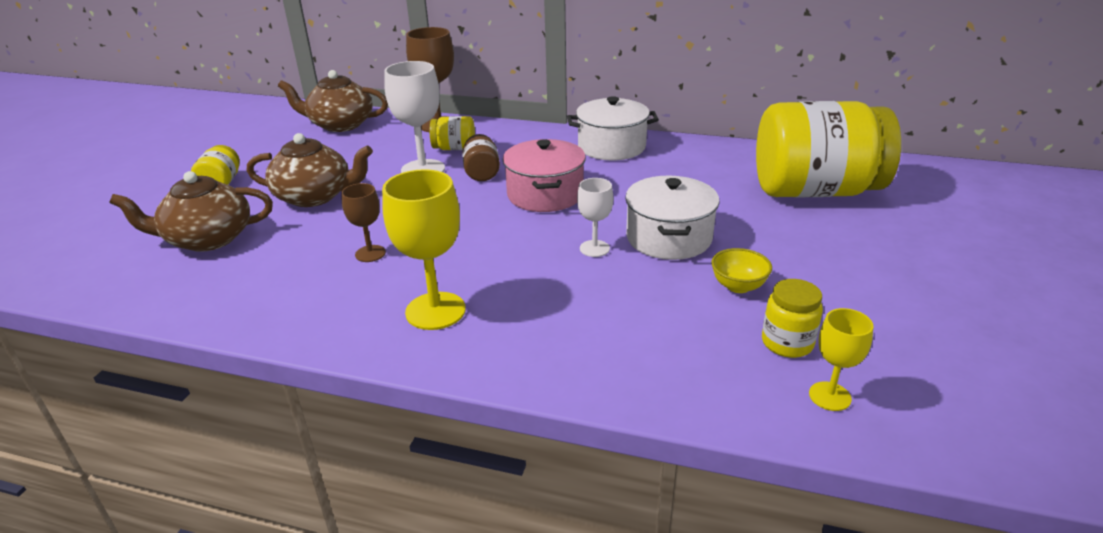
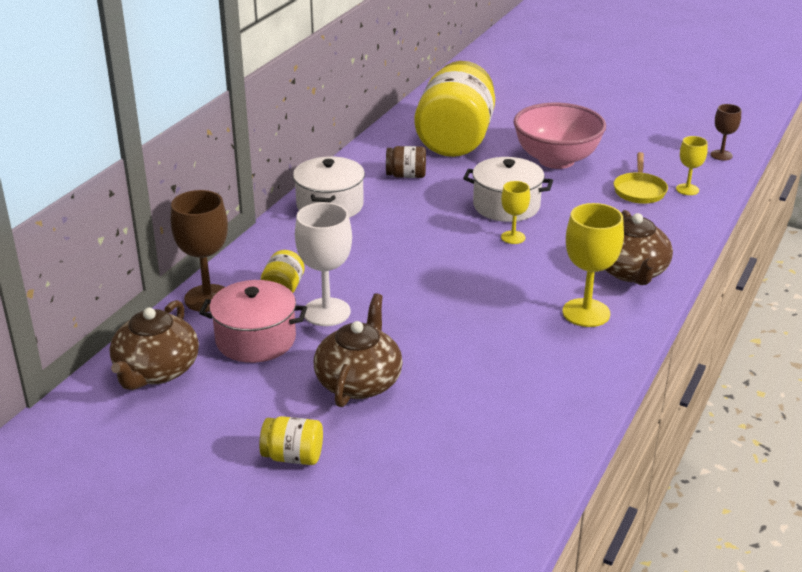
camera: 80 degrees left, 0 degrees up
brown teapot [109,171,273,252] -> brown teapot moved to [605,210,673,285]
brown goblet [341,183,386,262] -> brown goblet moved to [711,104,741,160]
brown jar [462,134,500,181] -> brown jar moved to [386,146,426,178]
pink pot [503,139,586,212] -> pink pot moved to [199,280,307,363]
white goblet [577,178,613,257] -> yellow goblet [501,181,530,244]
yellow bowl [711,248,772,293] -> none
yellow jar [762,279,823,358] -> yellow pan [614,152,668,204]
none -> pink bowl [513,103,606,169]

